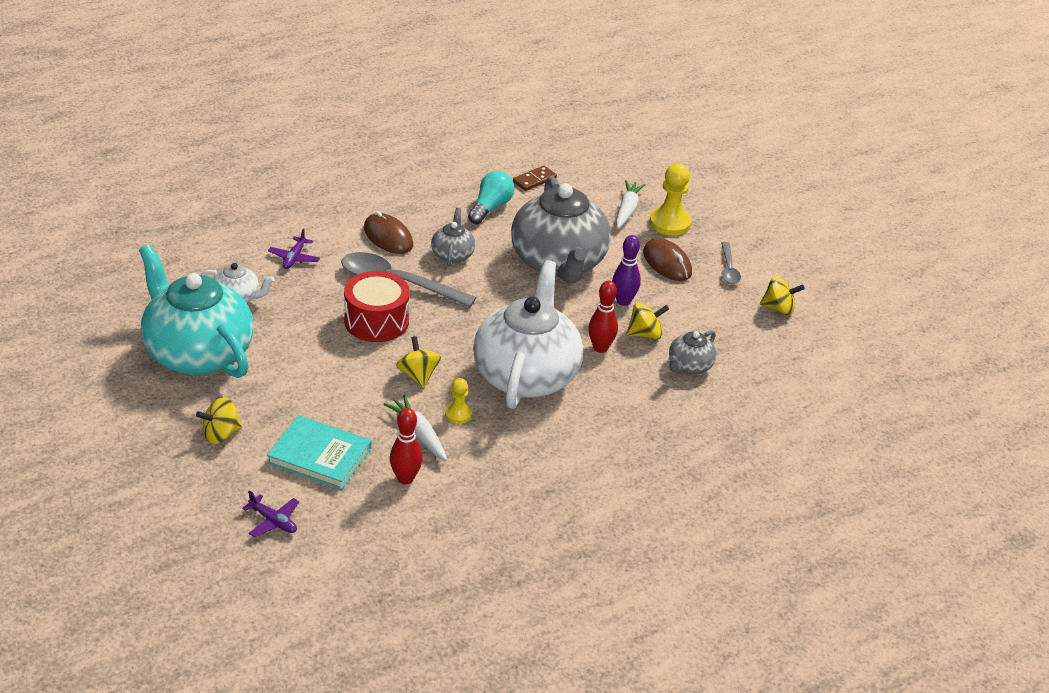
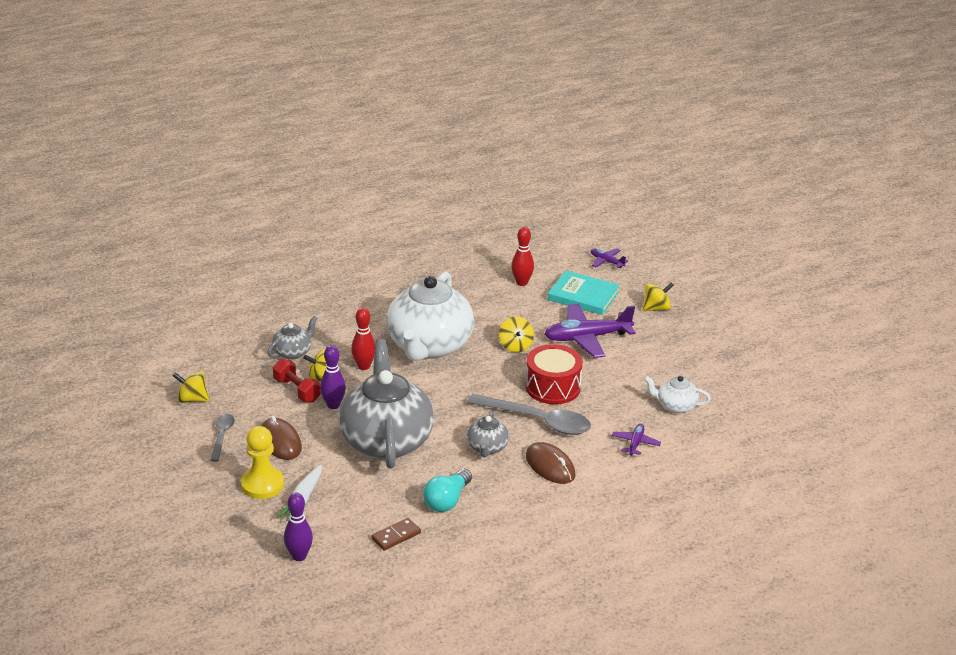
camera: 175 degrees left, 5 degrees down
turquoise teapot [139,245,254,378] -> none
white carrot [383,395,447,461] -> none
yellow pawn [445,378,472,424] -> none
none -> red dumbbell [273,359,321,403]
none -> purple bowling pin [284,493,313,561]
none -> purple plane [544,304,635,358]

